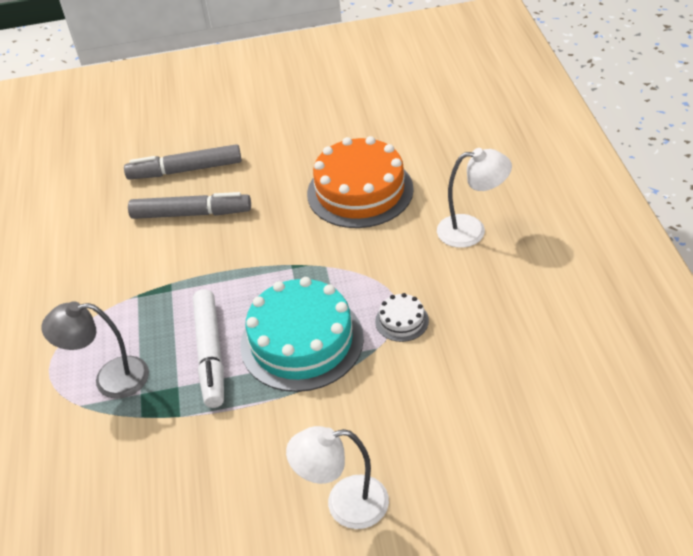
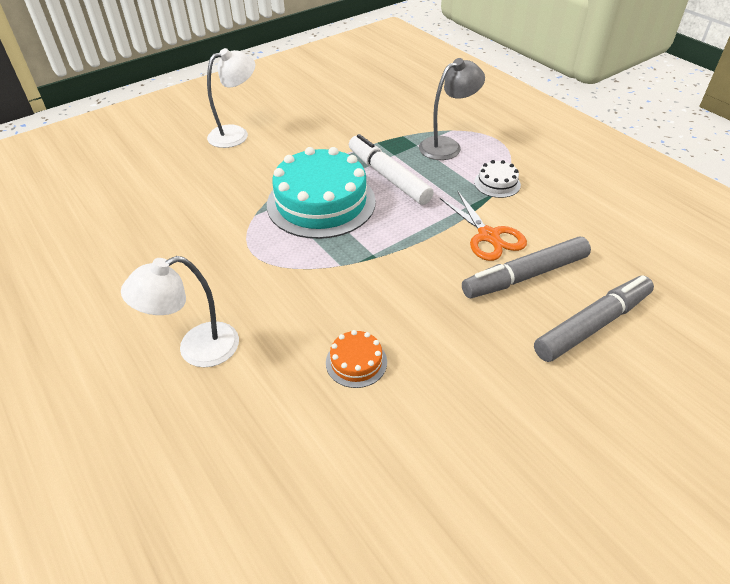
camera: 150 degrees right, 0 degrees up
orange cake [307,136,414,228] -> orange cake [326,330,387,388], size x0.44
white cake [375,293,429,342] -> white cake moved to [474,160,521,198]
none -> orange scissors [440,190,527,261]

